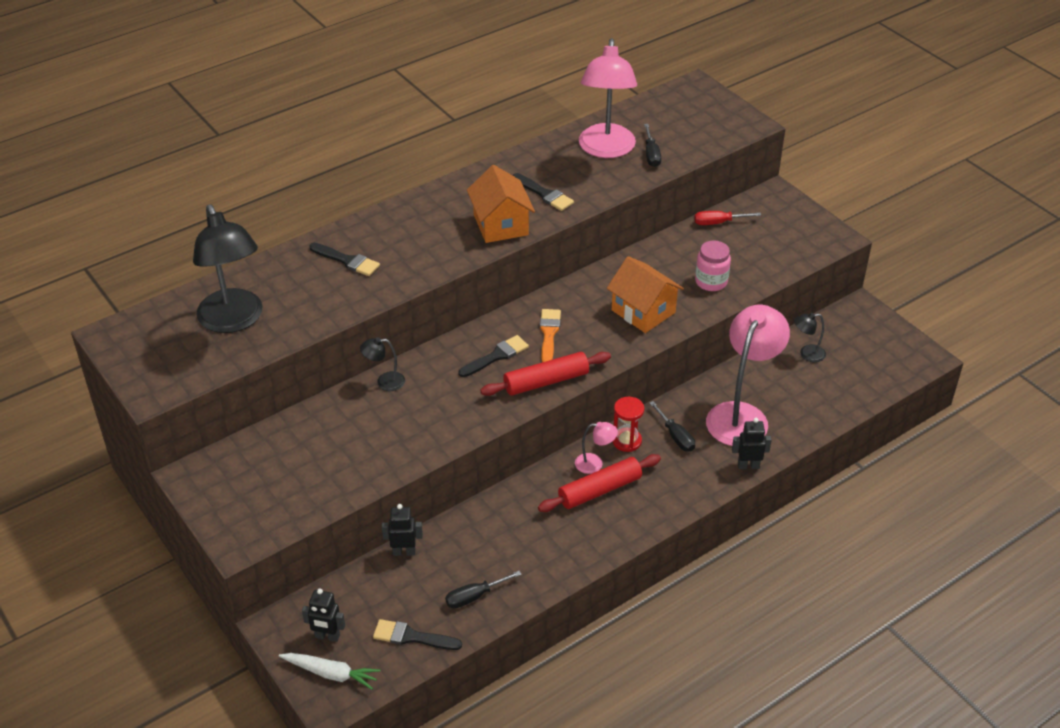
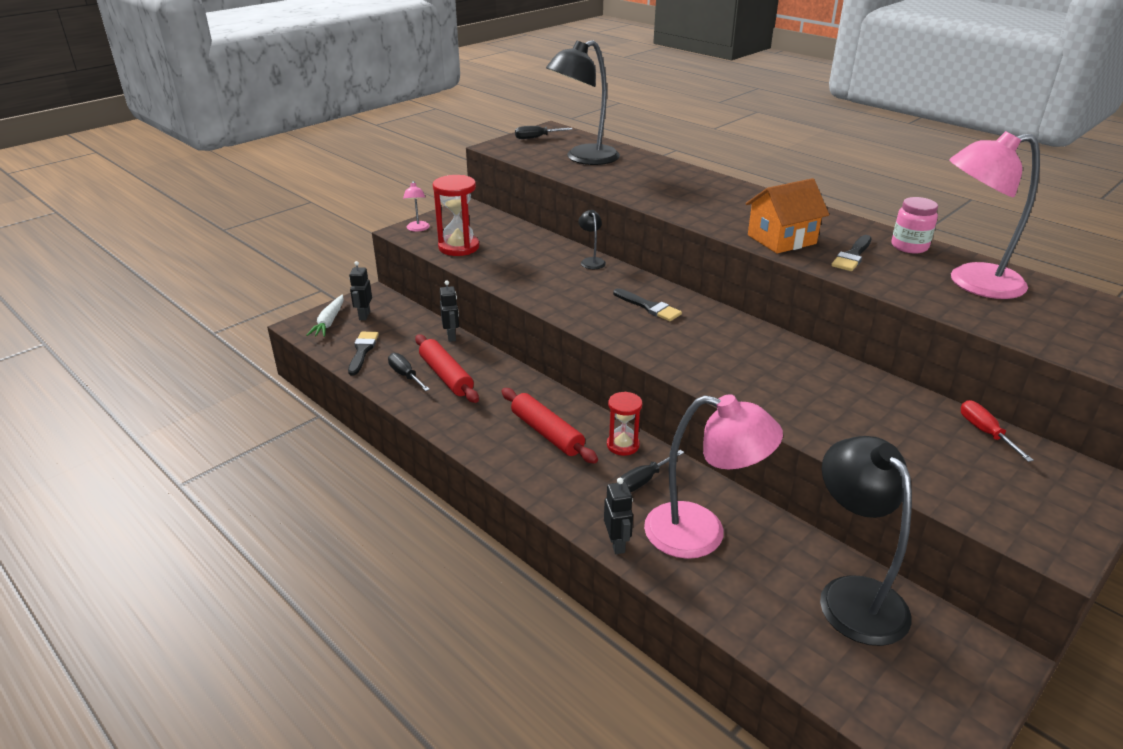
camera: 80 degrees right, 10 degrees down
black brush [309,243,380,276] -> none
red rolling pin [480,352,611,396] -> red rolling pin moved to [415,334,479,403]
orange brush [540,309,561,362] -> none
pink lamp [575,422,618,474] -> pink lamp moved to [403,181,430,232]
orange house [607,256,684,333] -> none
black screwdriver [644,124,661,167] -> black screwdriver moved to [515,126,573,139]
pink jar [695,240,731,291] -> pink jar moved to [892,197,938,254]
black lamp [794,313,826,362] -> black lamp [820,436,912,646], size x2.31
none -> red hourglass [433,175,479,256]

